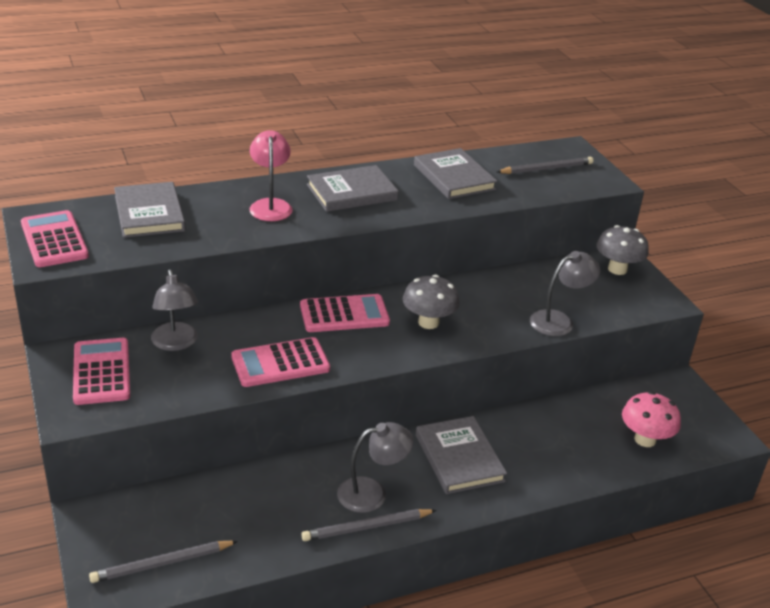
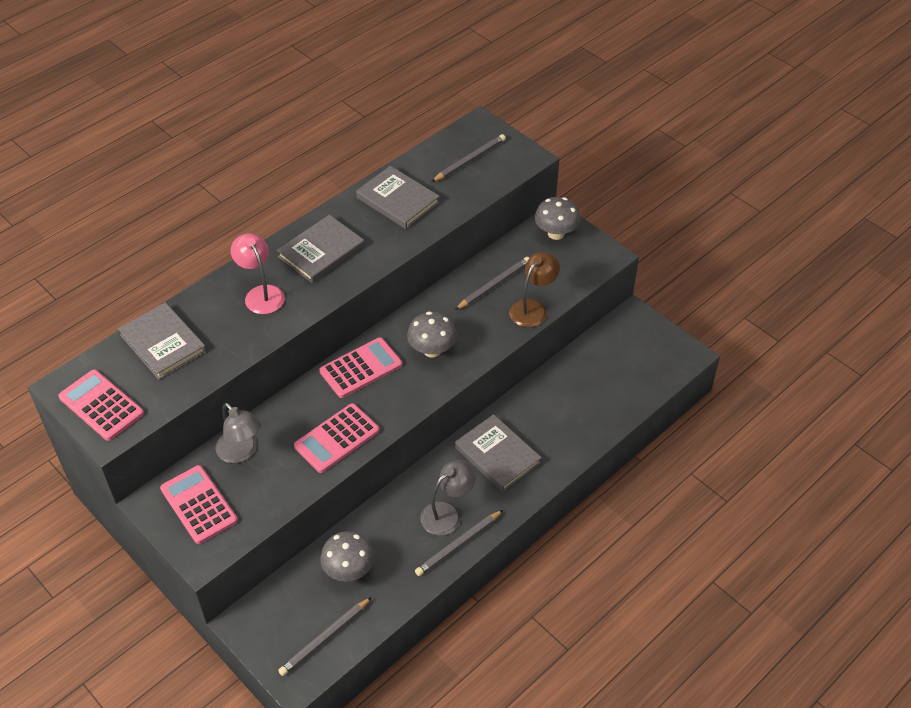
camera: 20 degrees left, 15 degrees up
grey lamp [530,251,600,336] -> brown lamp [509,252,560,327]
pink mushroom [622,392,681,447] -> none
none -> grey mushroom [320,531,374,582]
none -> grey pencil [455,257,529,310]

